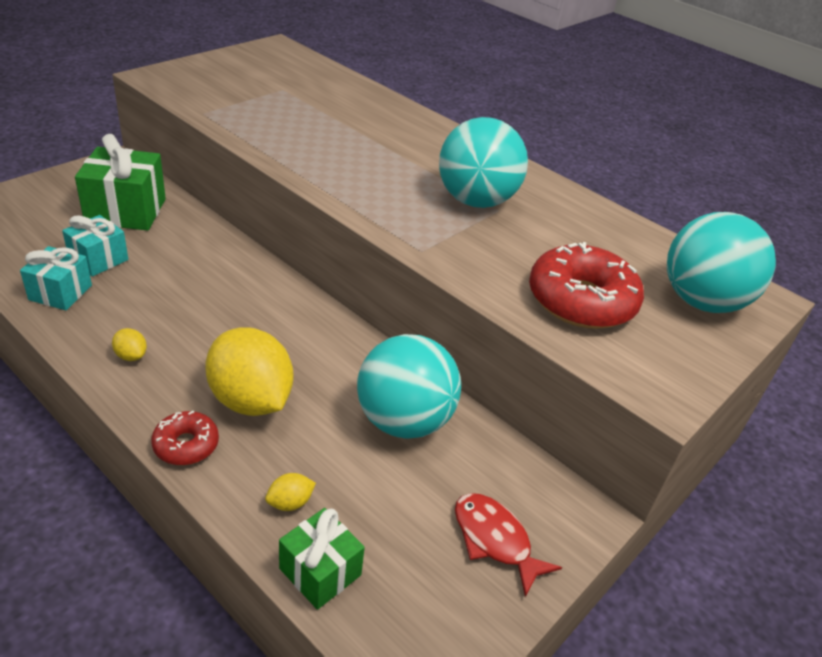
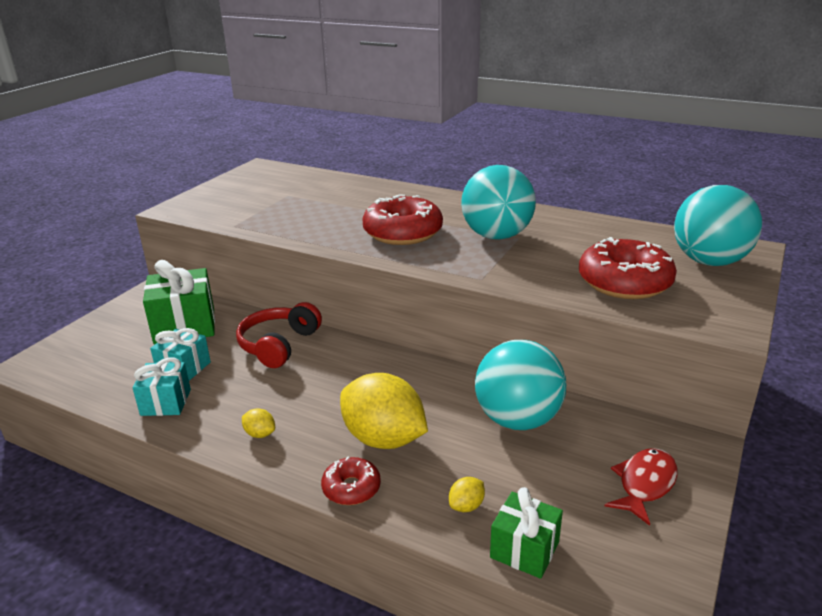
camera: 10 degrees left, 10 degrees down
red fish [455,493,562,597] -> red fish turned 90 degrees clockwise [605,448,677,526]
none -> red headphones [236,302,322,368]
none -> red donut [363,194,443,245]

